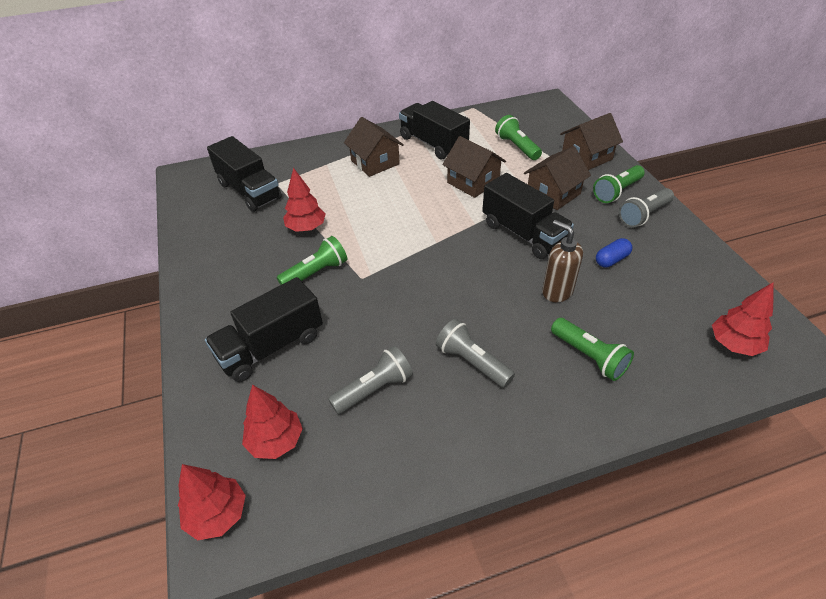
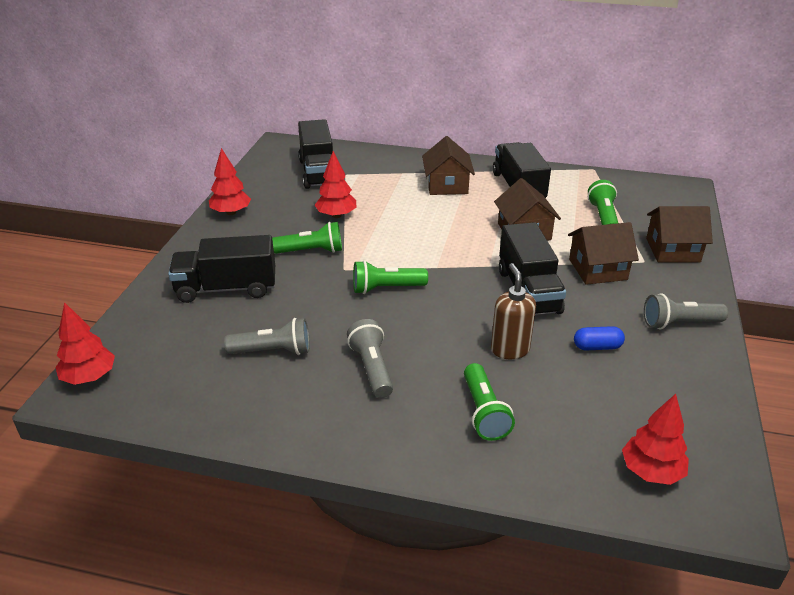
camera: 30 degrees right, 10 degrees down
red tree [242,385,303,459] -> red tree moved to [209,148,251,215]
green flashlight [593,165,645,203] -> green flashlight moved to [353,260,428,294]

